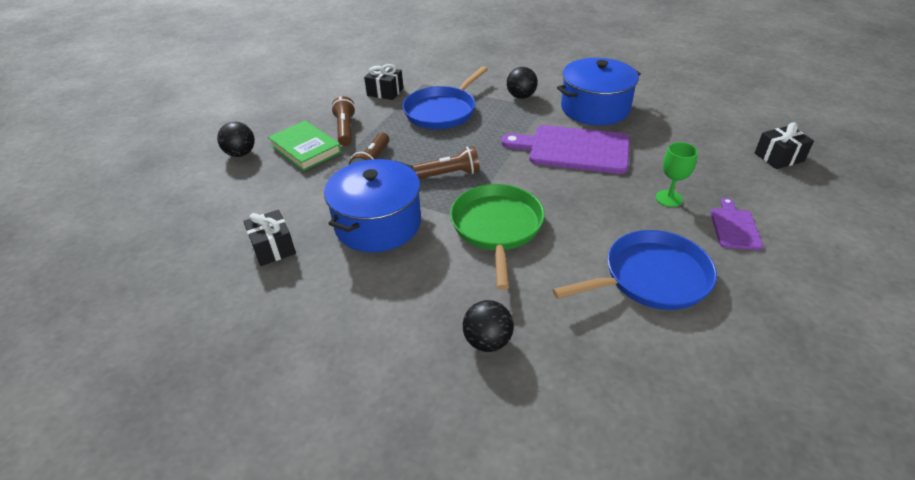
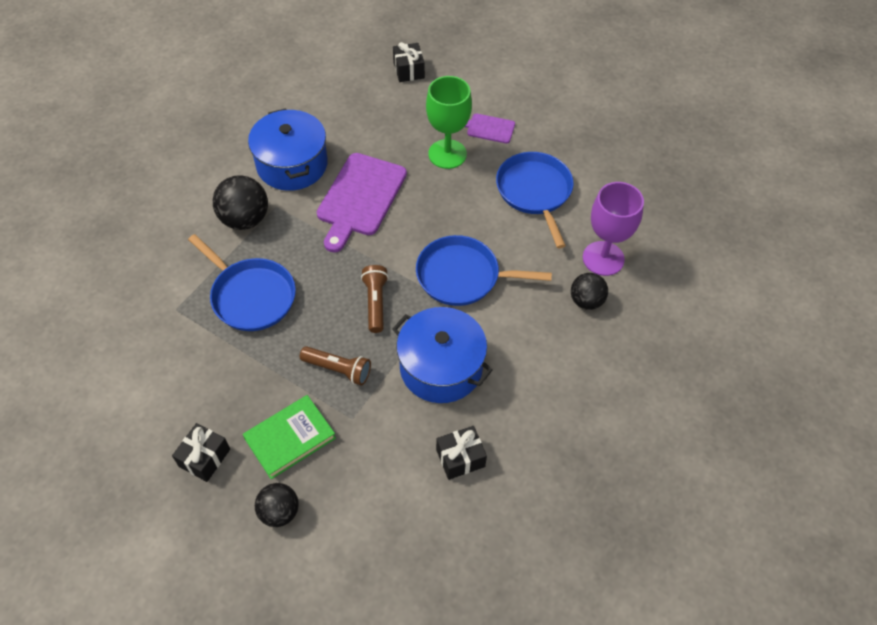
camera: 85 degrees left, 15 degrees up
brown flashlight [331,96,356,146] -> none
black gift [364,64,403,100] -> black gift moved to [172,423,230,482]
green pan [450,184,544,290] -> blue pan [416,235,552,306]
black ball [507,67,538,99] -> black ball [213,175,268,230], size x1.53
green goblet [656,142,698,207] -> green goblet [426,76,472,169], size x1.75
none -> purple goblet [583,182,644,276]

